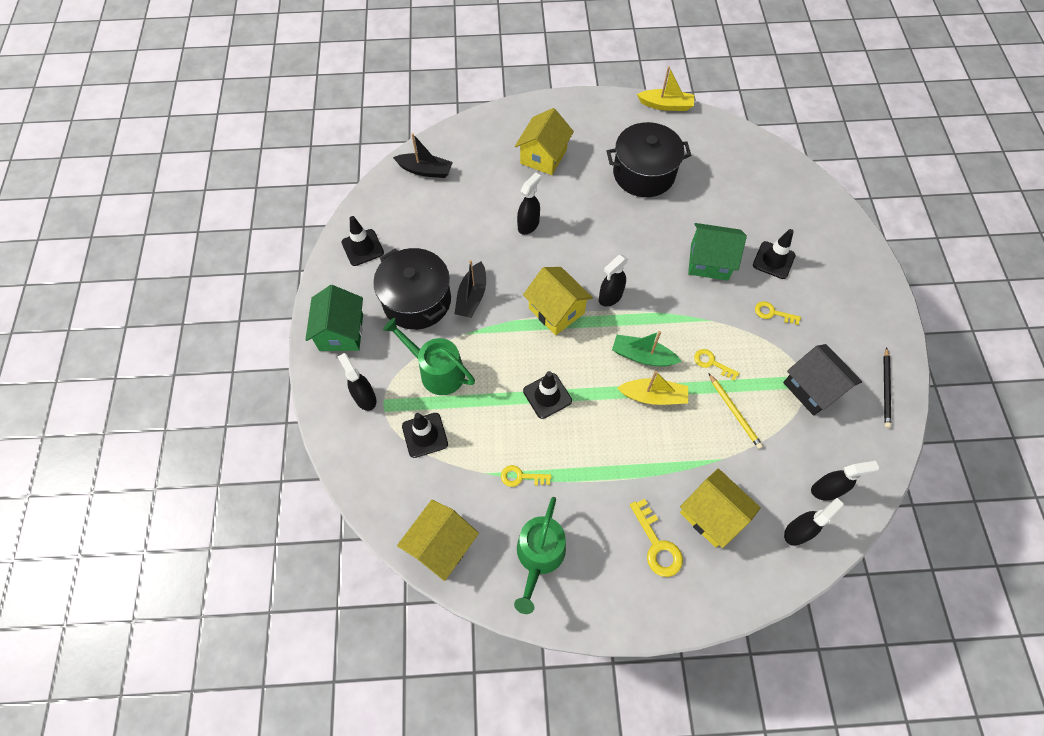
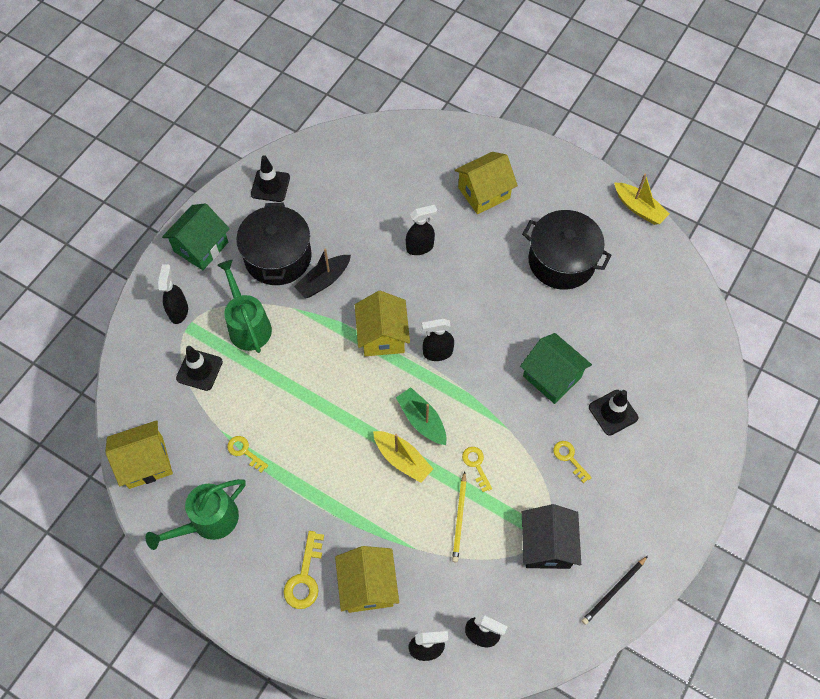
camera: 35 degrees right, 0 degrees up
black boat [393,133,453,178] -> none
black traffic cone [523,371,572,419] -> none

